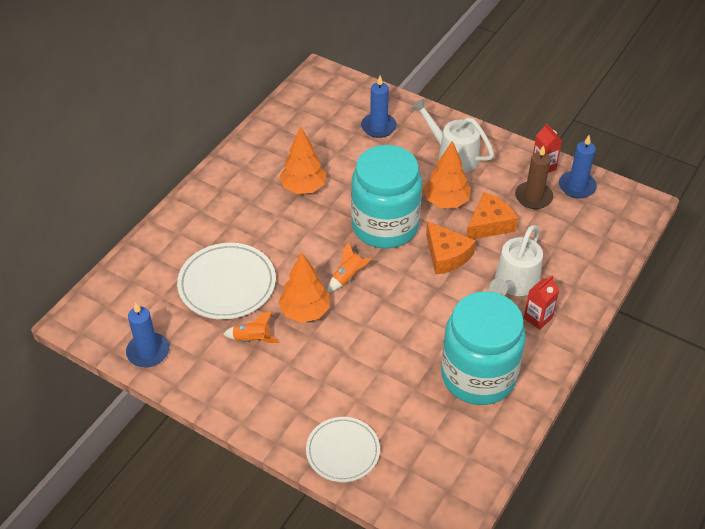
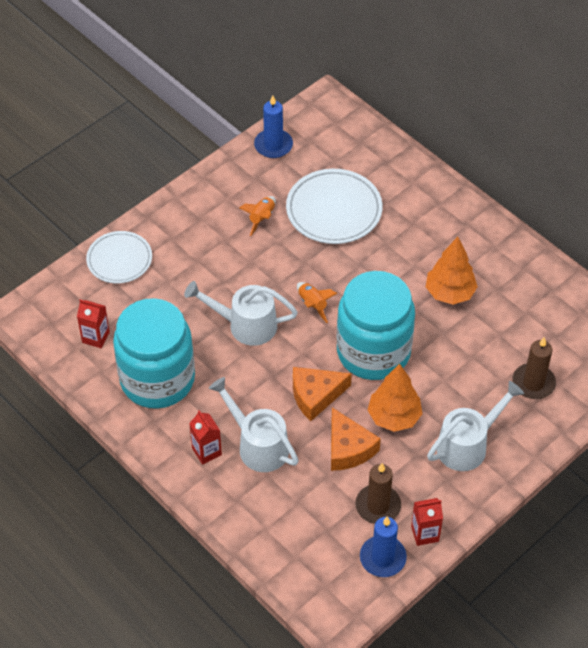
camera: 105 degrees right, 5 degrees up
orange tree [278,252,330,323] -> none
blue candle [361,76,397,138] -> brown candle [512,337,556,399]
none -> red carton [77,299,110,348]
none -> white watering can [184,281,298,346]

